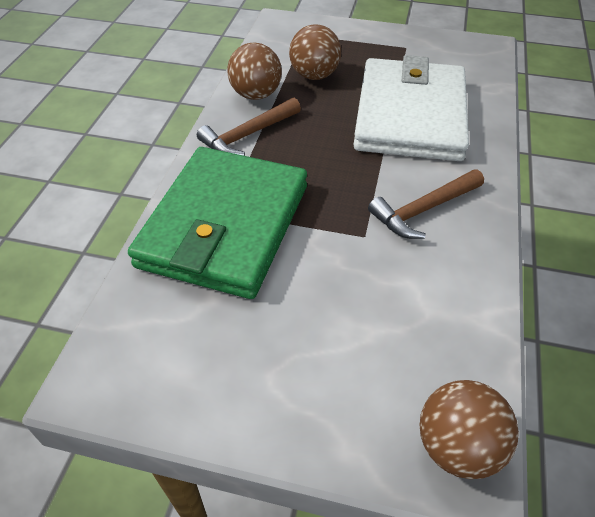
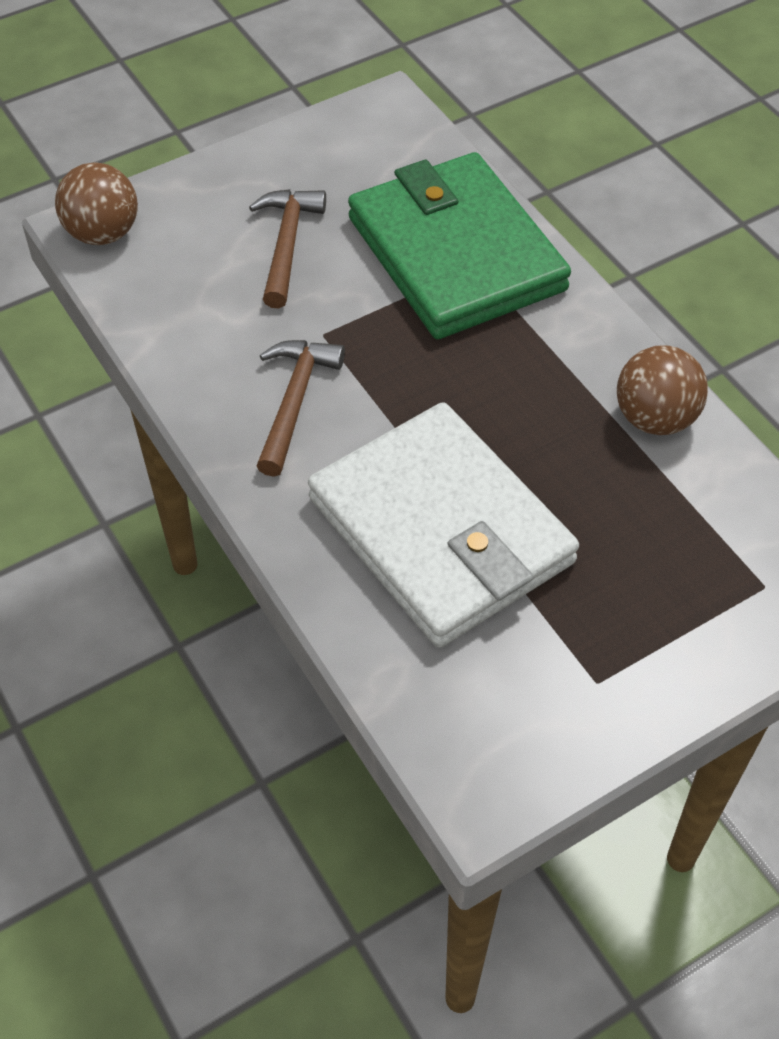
camera: 135 degrees right, 5 degrees up
brown hammer [197,98,301,156] -> brown hammer moved to [249,189,326,308]
brown ball [289,24,341,80] -> none

